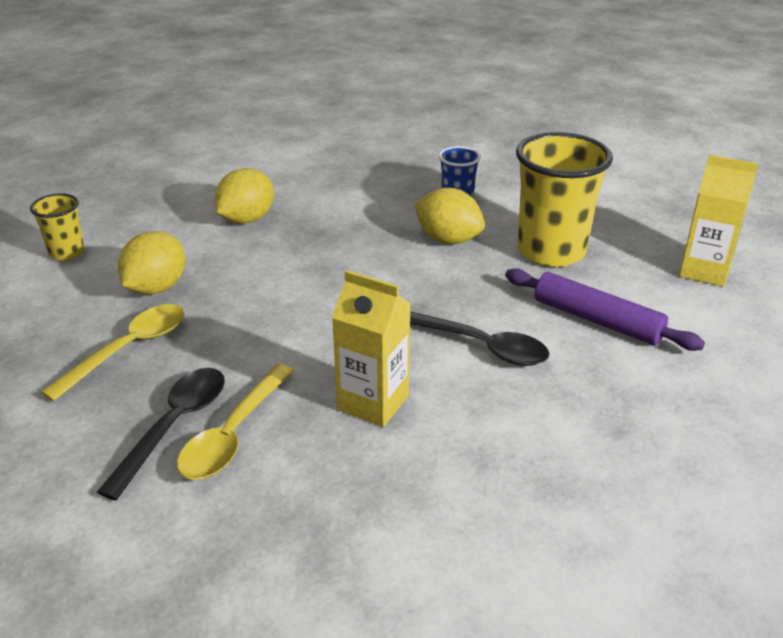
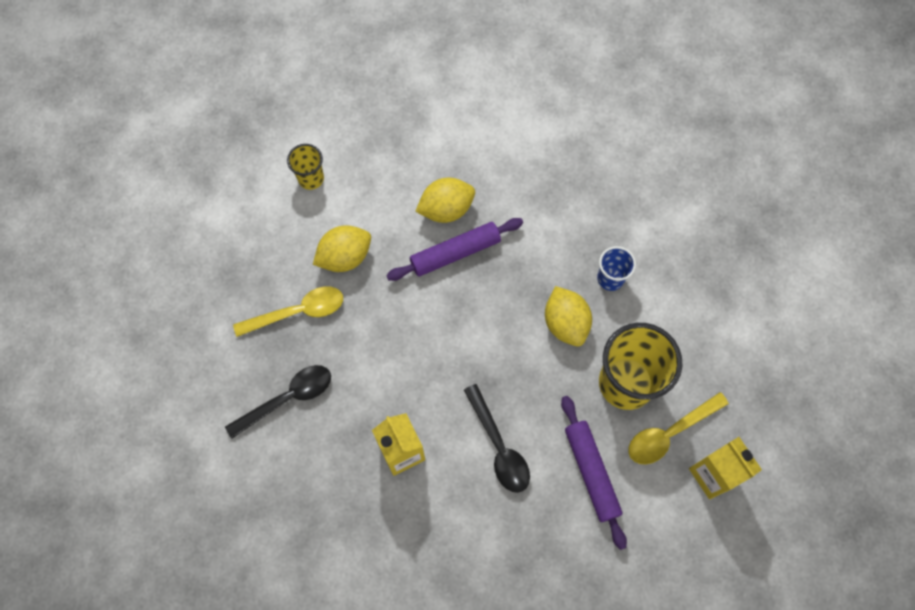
camera: 35 degrees right, 35 degrees up
yellow spoon [177,364,294,480] -> yellow spoon moved to [629,392,729,464]
none -> purple rolling pin [386,218,523,281]

